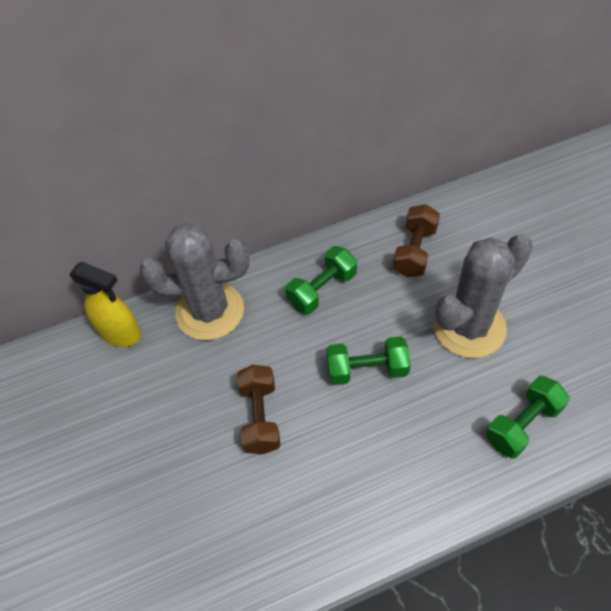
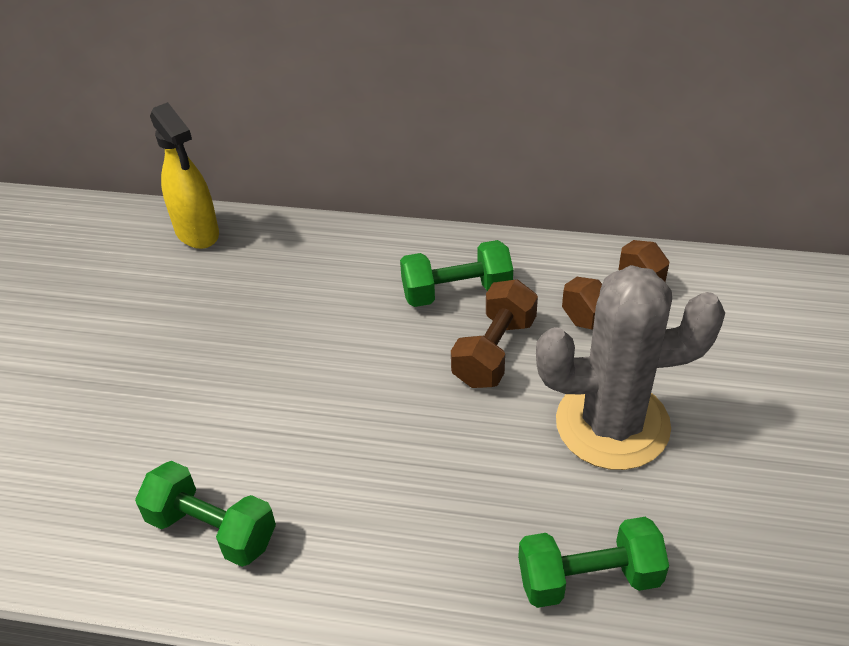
camera: 30 degrees right, 10 degrees down
grey cactus [140,223,249,340] -> none
brown dumbbell [237,365,281,454] -> brown dumbbell moved to [451,279,538,388]
green dumbbell [326,336,411,385] -> green dumbbell moved to [135,461,276,567]

